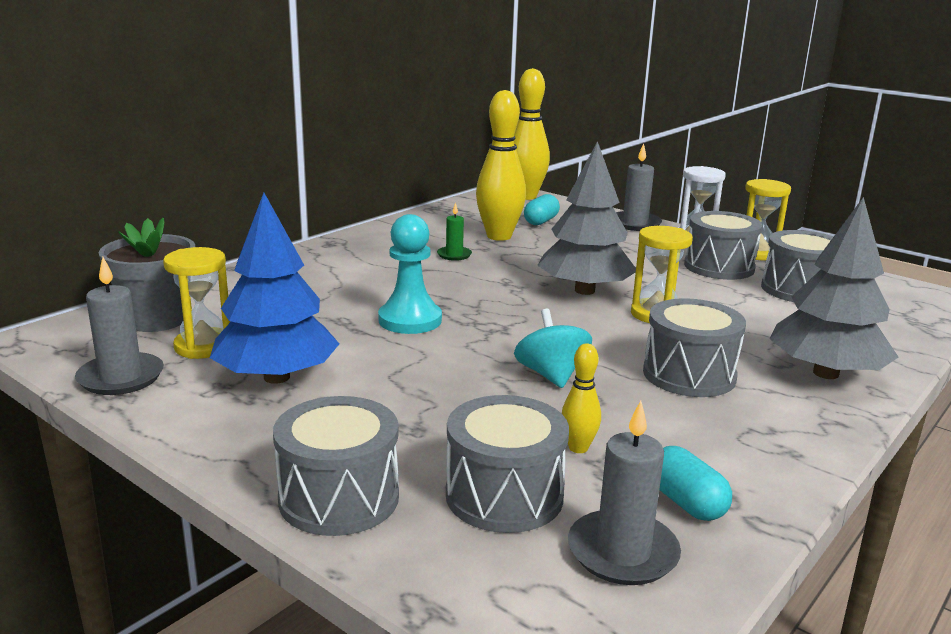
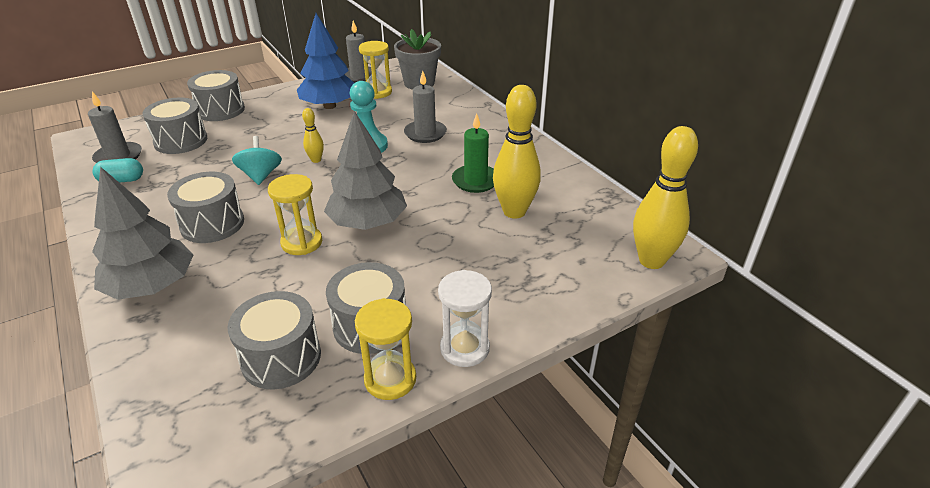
camera: 110 degrees right, 15 degrees up
green candle [437,202,472,261] -> green candle [452,113,494,193], size x1.68
turquoise spinning top [514,309,592,388] -> turquoise spinning top turned 105 degrees counterclockwise [232,136,282,185]
turquoise capsule [524,194,560,225] -> none
yellow bowling pin [562,344,601,453] -> yellow bowling pin moved to [302,108,324,163]
grey candle [616,143,662,231] -> grey candle moved to [404,70,447,143]

